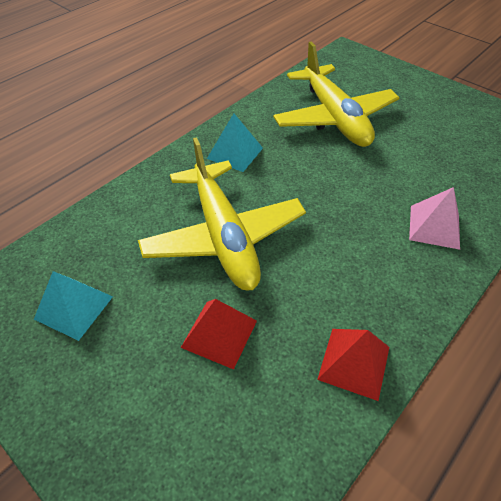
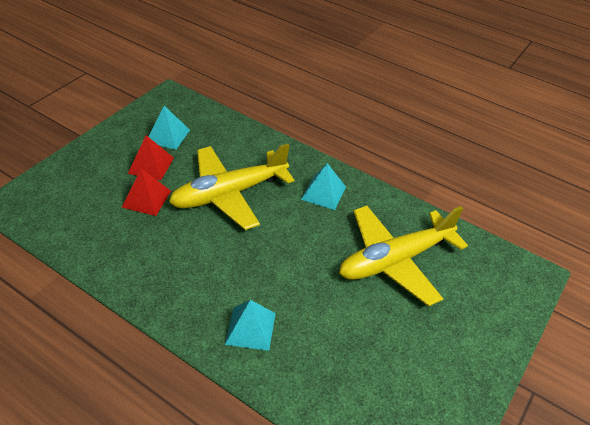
camera: 80 degrees right, 5 degrees down
red pyramid [317,329,389,401] -> red pyramid moved to [128,135,174,180]
pink pyramid [409,187,460,250] -> turquoise pyramid [225,300,276,351]

